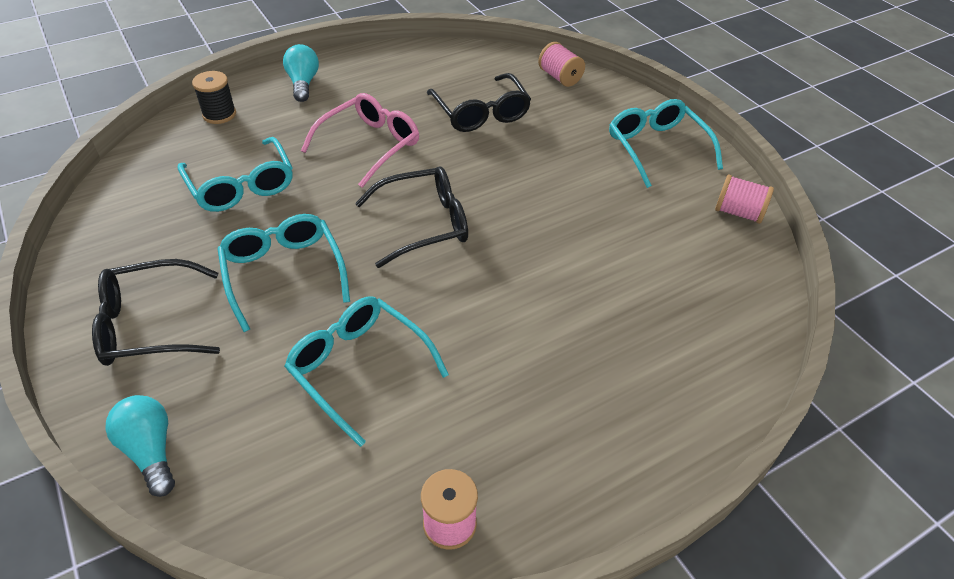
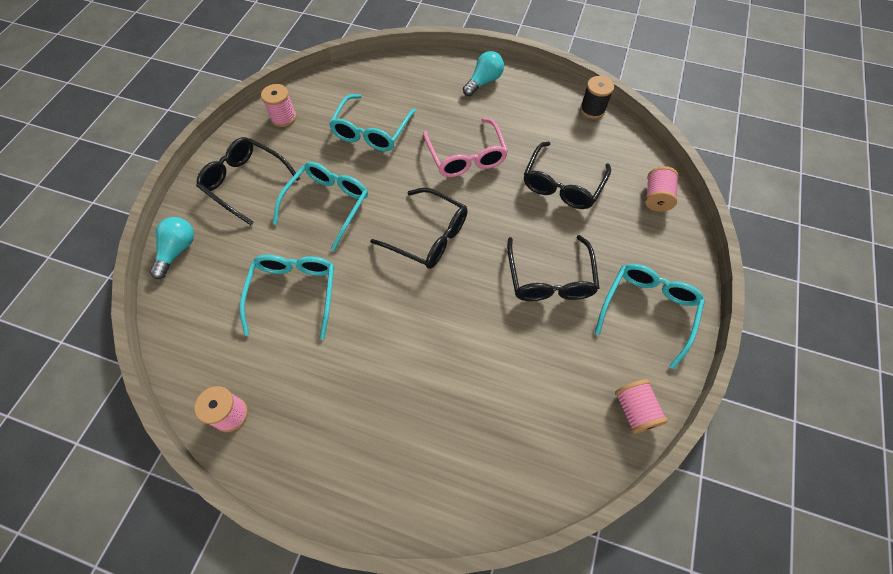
camera: 50 degrees right, 15 degrees up
black spool [192,71,236,124] -> black spool moved to [580,76,614,119]
pink glasses [301,93,419,188] -> pink glasses turned 75 degrees clockwise [423,118,508,177]
none -> pink spool [261,84,296,127]
none -> black glasses [507,235,600,301]

